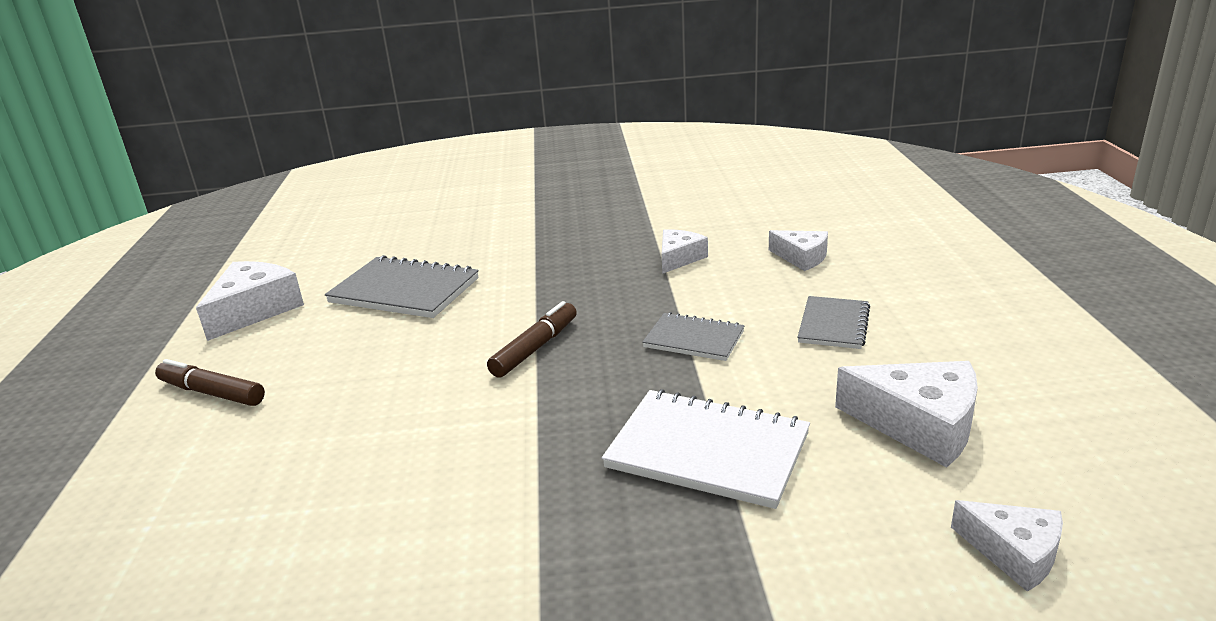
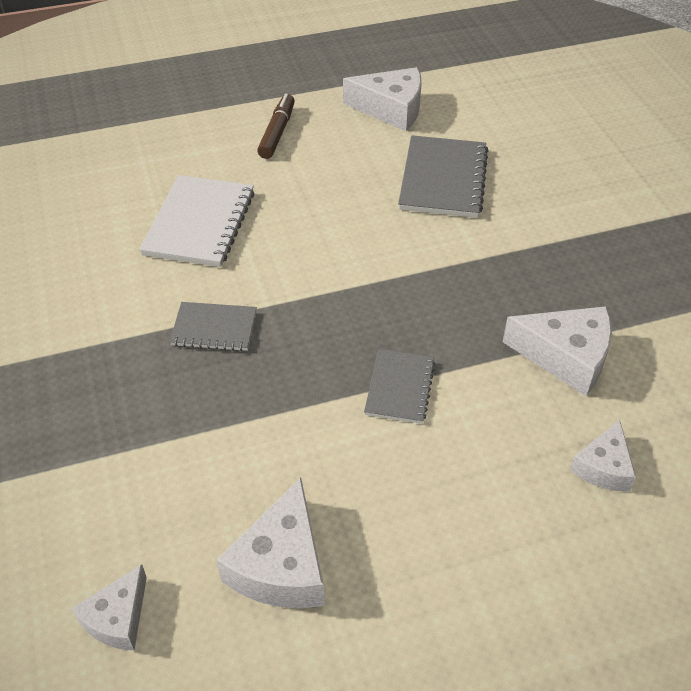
camera: 75 degrees right, 20 degrees up
brown marker [487,301,577,378] -> none
white notebook [602,389,810,509] -> white notebook moved to [139,175,254,267]
white cheese [662,229,708,274] -> white cheese [503,306,612,396], size x1.62
grey notebook [797,296,870,349] -> grey notebook moved to [170,302,257,351]

